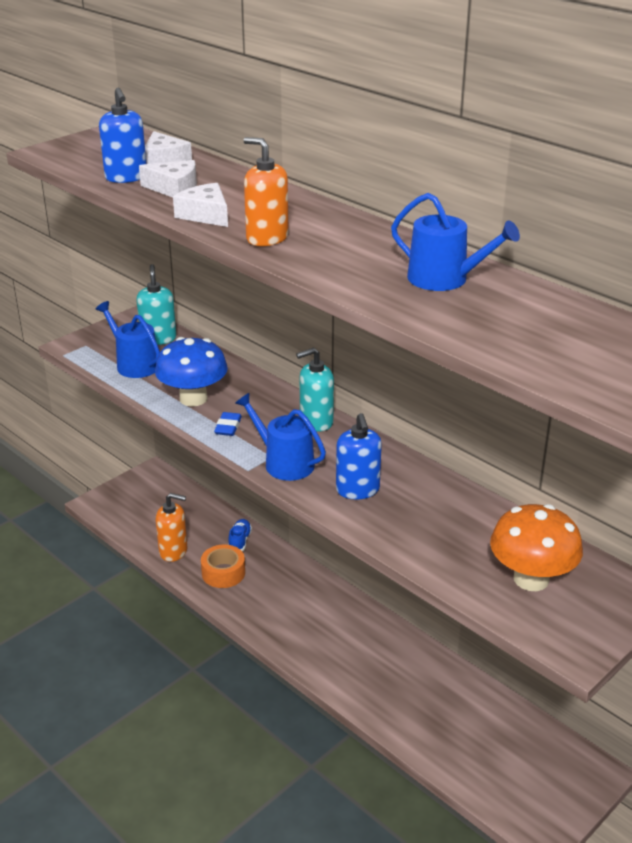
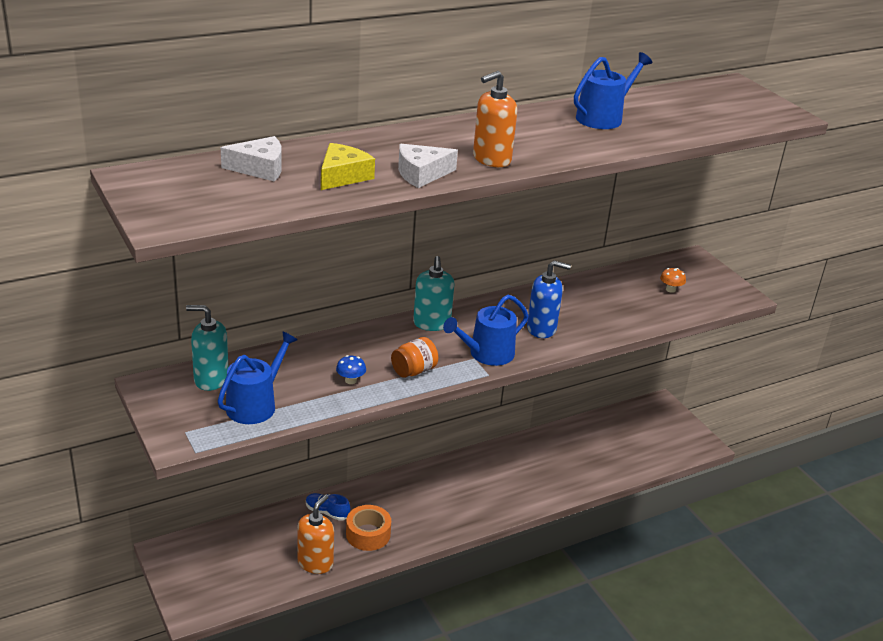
camera: 75 degrees left, 0 degrees up
blue watering can [96,301,160,378] -> blue watering can turned 150 degrees clockwise [218,331,298,424]
blue soap dispenser [99,88,147,183] -> none
white cheese [139,160,197,198] -> yellow cheese [321,143,375,190]
blue mushroom [155,337,228,406] -> blue mushroom [336,355,366,384], size x0.40
blue eraser [214,412,242,436] -> orange jar [391,337,438,378]
orange mushroom [490,504,583,591] -> orange mushroom [660,268,686,293], size x0.40

